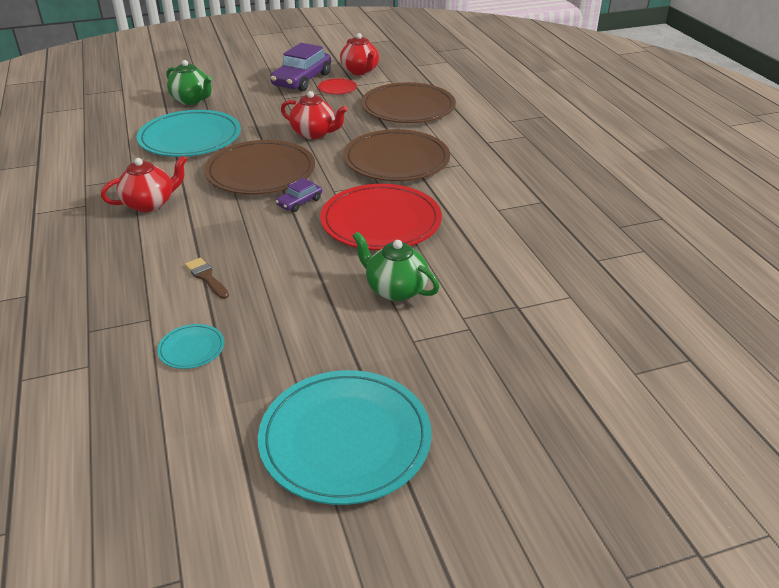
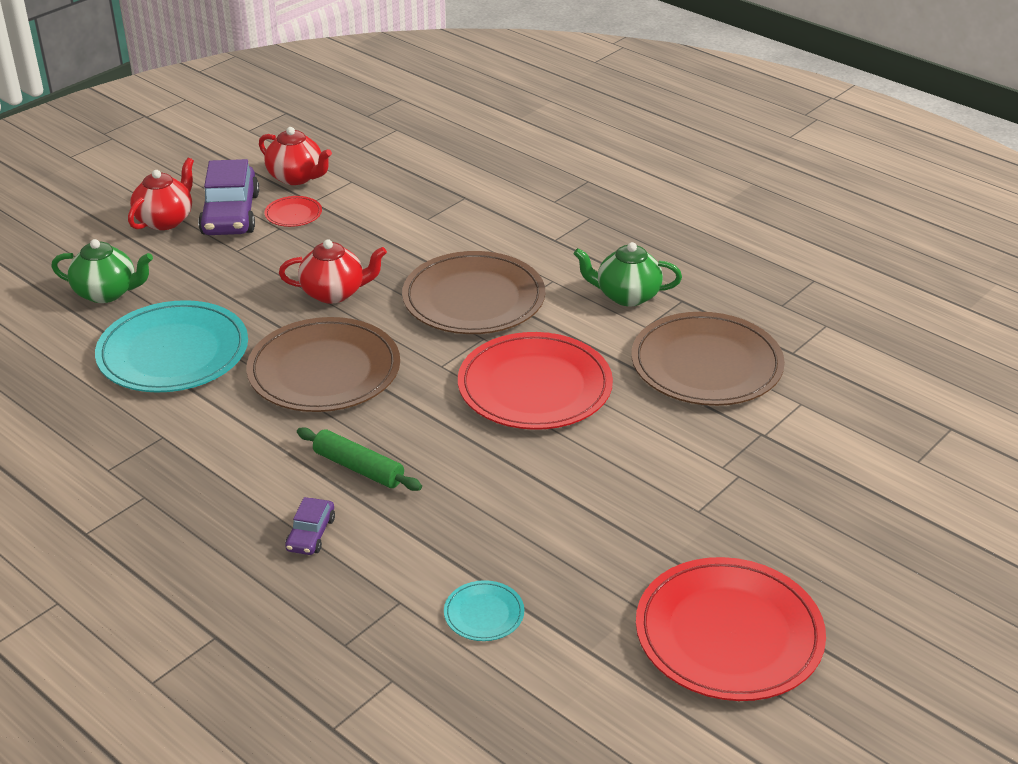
camera: 30 degrees left, 0 degrees up
red teapot [101,156,187,212] -> red teapot moved to [128,158,194,230]
brown brush [185,258,229,299] -> none
turquoise plate [258,370,431,505] -> red plate [636,557,826,701]
purple car [276,178,322,212] -> purple car moved to [285,497,335,555]
green teapot [353,232,439,301] -> green teapot moved to [574,242,682,306]
brown plate [361,82,456,123] -> brown plate moved to [631,312,785,406]
none -> green rolling pin [297,427,422,491]

